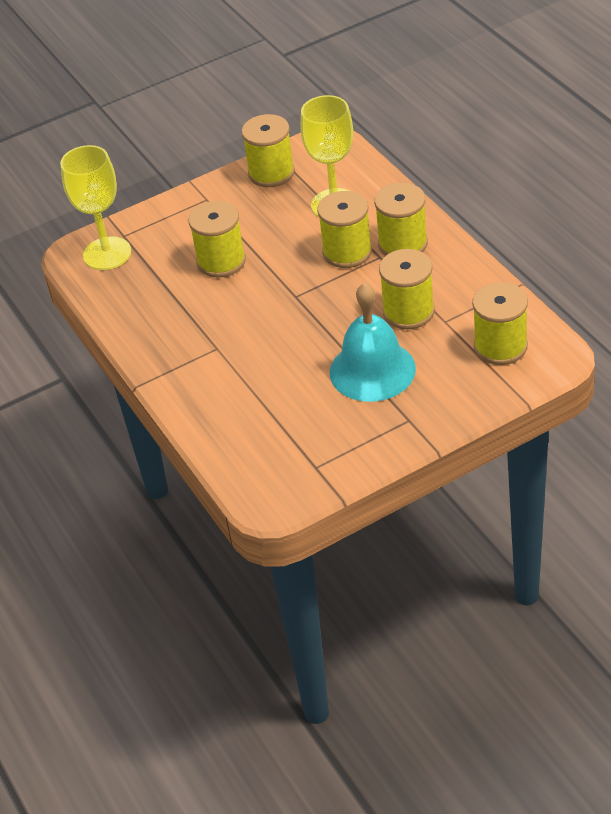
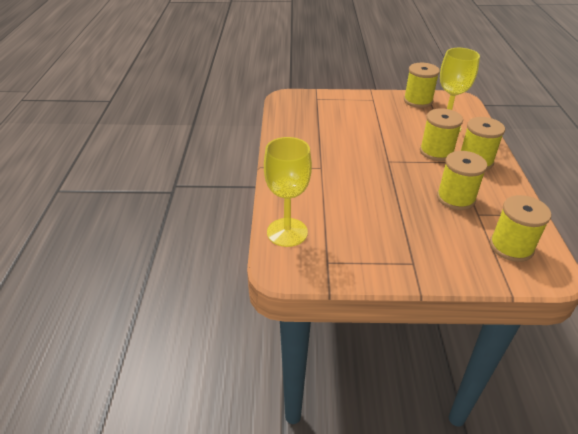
camera: 25 degrees right, 5 degrees down
yellow goblet [60,145,131,270] -> yellow goblet moved to [264,137,312,247]
yellow spool [188,201,246,278] -> none
turquoise bell [330,283,416,402] -> none

